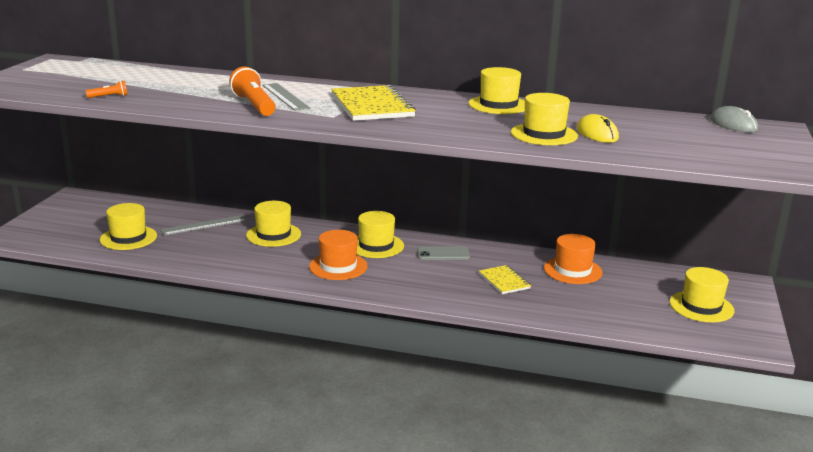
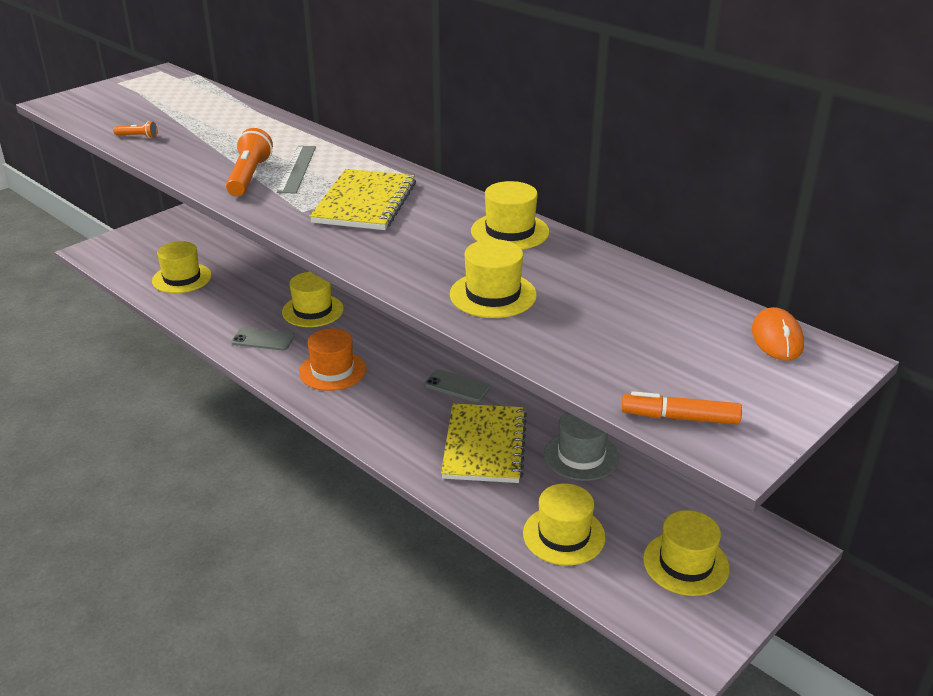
camera: 30 degrees right, 10 degrees up
grey ruler [161,215,248,236] -> none
yellow hat [357,211,404,258] -> yellow hat moved to [523,483,606,566]
yellow notebook [479,265,531,294] -> yellow notebook [441,403,527,483], size x1.84
orange hat [544,234,603,284] -> grey hat [544,412,619,481]
yellow mouse [576,114,619,143] -> none
grey mouse [710,106,759,133] -> orange mouse [752,307,804,361]
none -> grey phone [231,327,294,350]
none -> orange marker [621,391,742,425]

